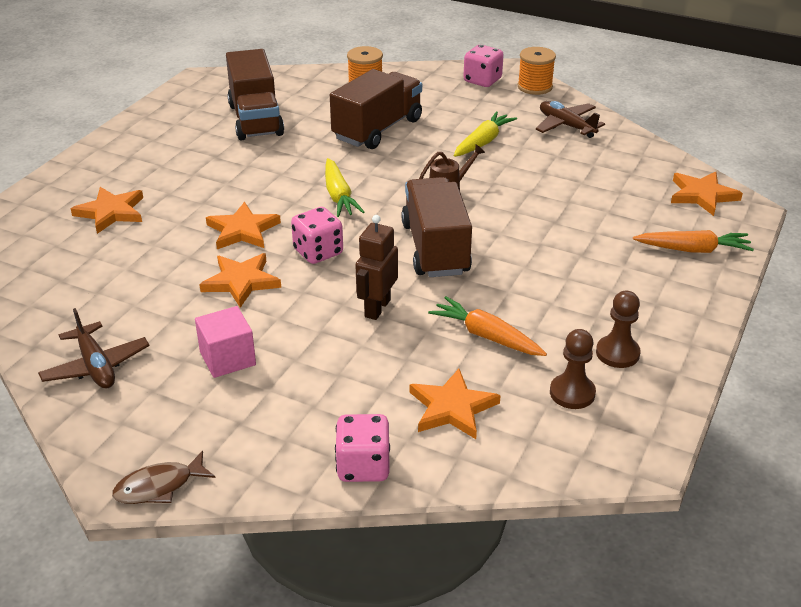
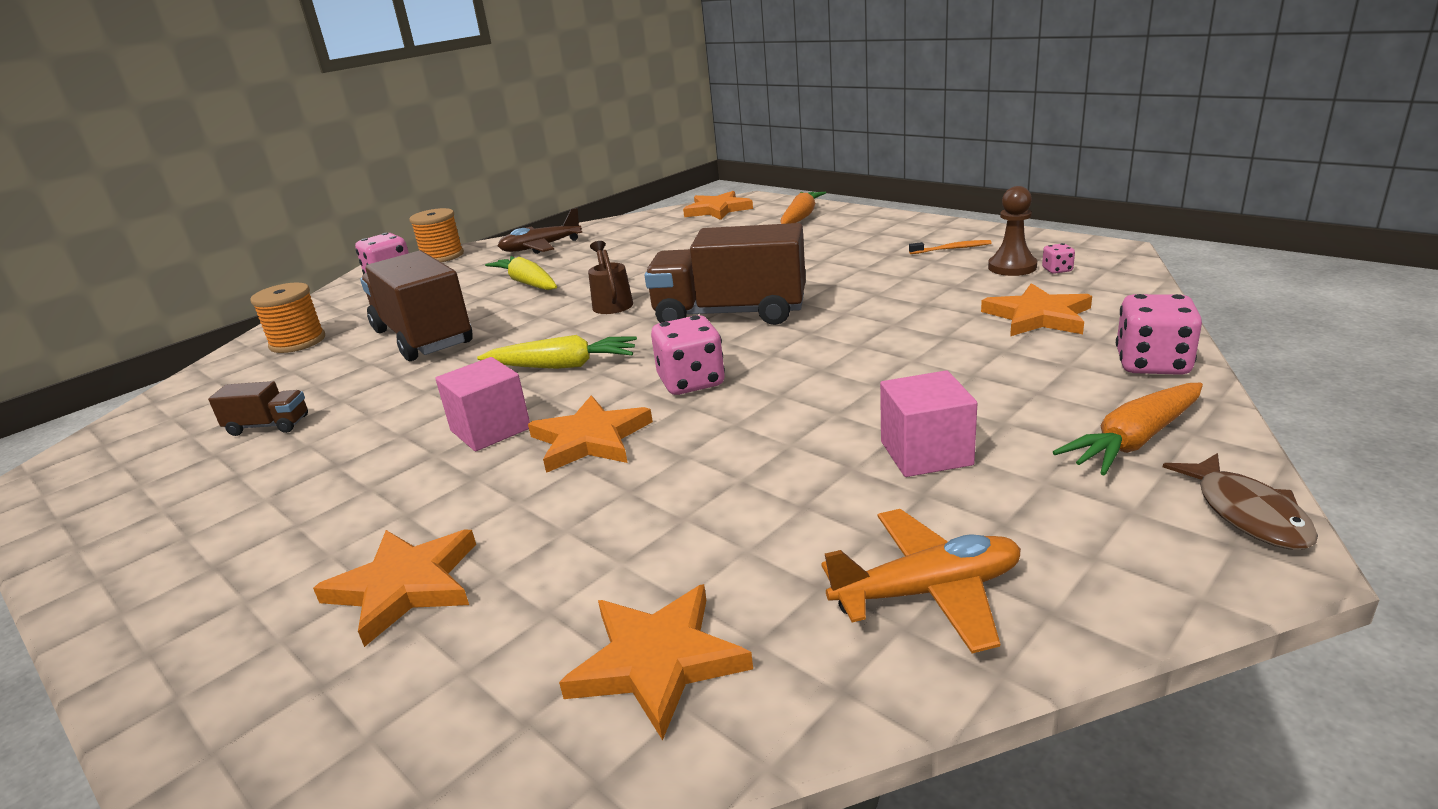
camera: 70 degrees left, 10 degrees down
brown plane [38,308,149,389] -> orange plane [821,509,1021,653]
orange star [199,253,281,308] -> orange star moved to [559,584,753,740]
brown truck [226,49,284,140] -> brown truck [208,381,308,436], size x0.45
brown robot [355,215,398,320] -> none
orange carrot [428,296,547,356] -> orange carrot moved to [1053,383,1203,475]
brown pawn [596,291,641,368] -> orange toothbrush [909,240,992,254]
none -> pink cube [435,357,530,451]
none -> pink dice [1042,243,1075,274]

